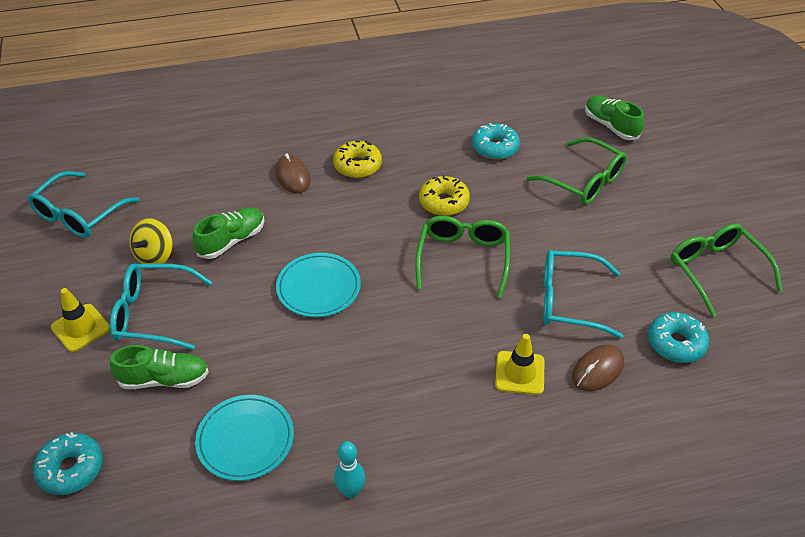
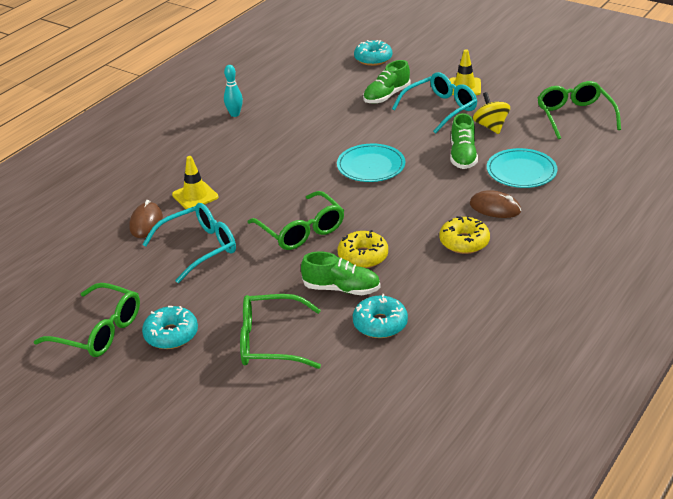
camera: 140 degrees right, 10 degrees down
turquoise glasses [28,171,139,238] -> green glasses [538,81,621,139]
turquoise plate [195,395,294,481] -> turquoise plate moved to [487,148,557,188]
green shoe [585,96,644,140] -> green shoe moved to [301,251,380,295]
turquoise donut [648,312,709,363] -> turquoise donut moved to [142,306,198,349]

